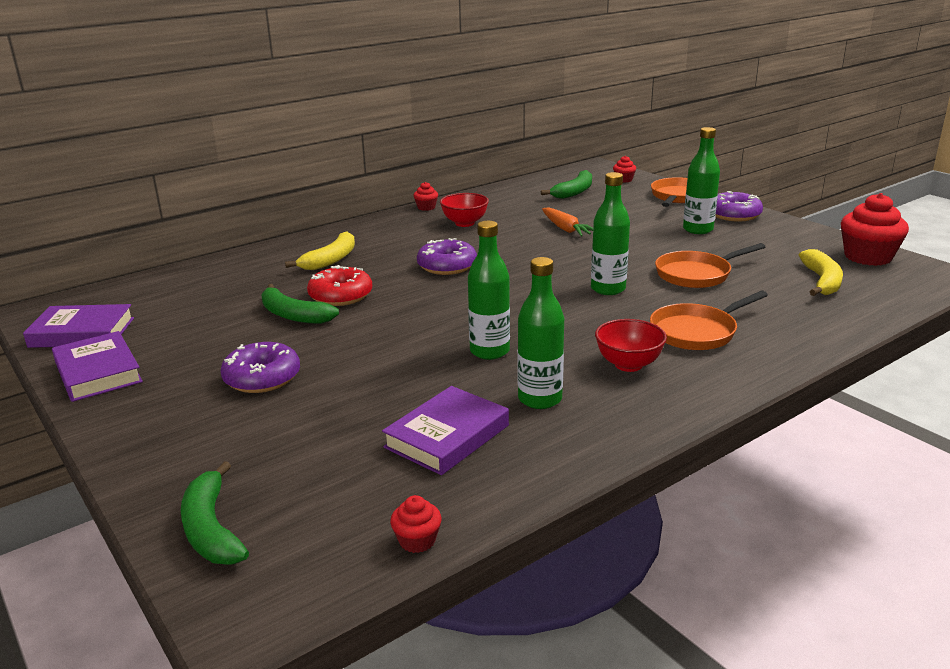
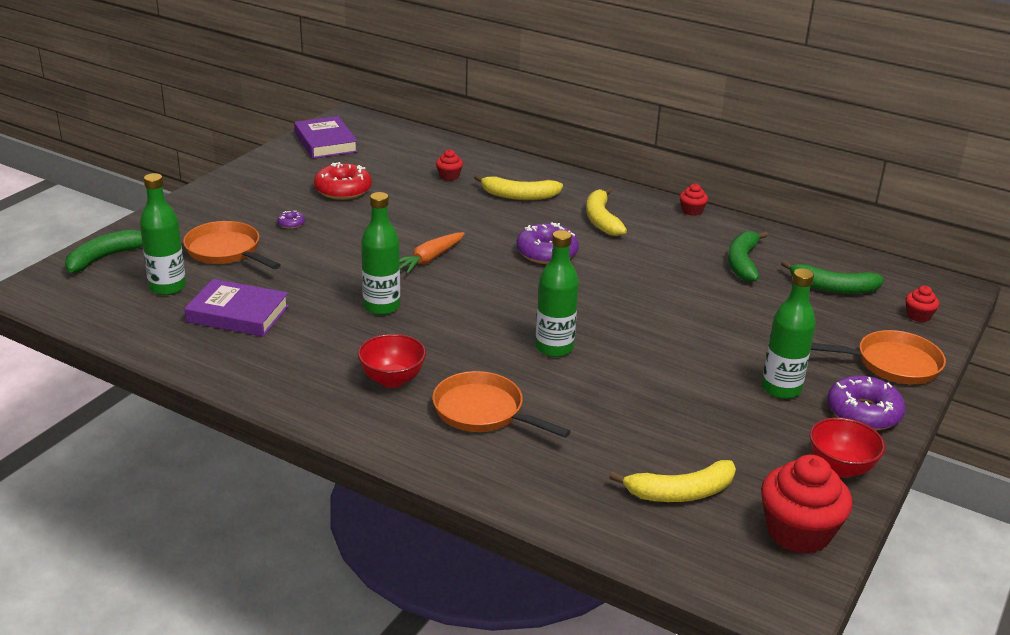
camera: 65 degrees right, 5 degrees up
purple book [52,331,143,402] -> none
purple donut [221,342,300,393] -> purple donut [277,211,305,229], size x0.46
green banana [261,284,339,324] -> green banana moved to [728,231,768,282]
red donut [307,265,372,306] -> red donut moved to [314,162,372,200]
red cupcake [390,495,442,553] -> red cupcake moved to [436,149,463,181]
red bowl [440,193,489,227] -> red bowl moved to [810,417,885,478]
green bottle [518,257,564,409] -> green bottle moved to [140,173,186,295]
orange carrot [542,207,593,236] -> orange carrot moved to [400,232,465,274]
orange pan [655,243,765,288] -> orange pan moved to [183,221,281,269]
none -> yellow banana [586,187,627,236]

